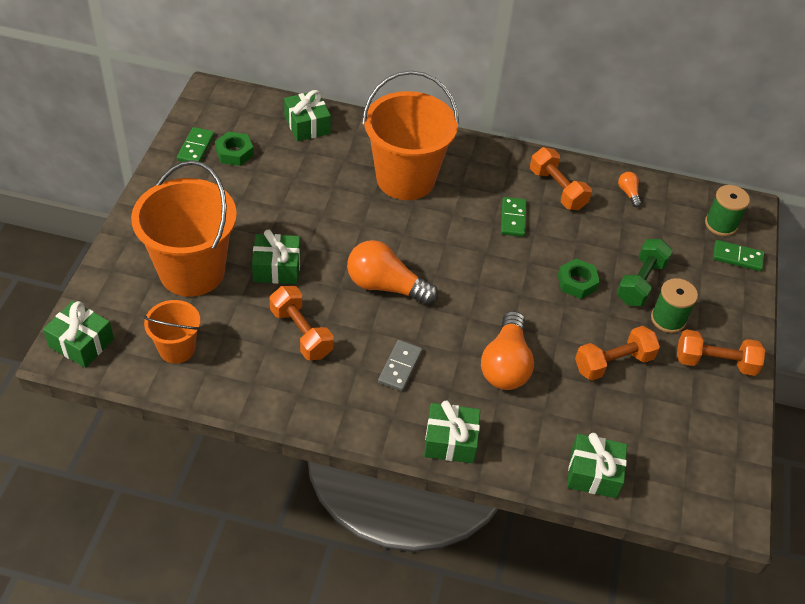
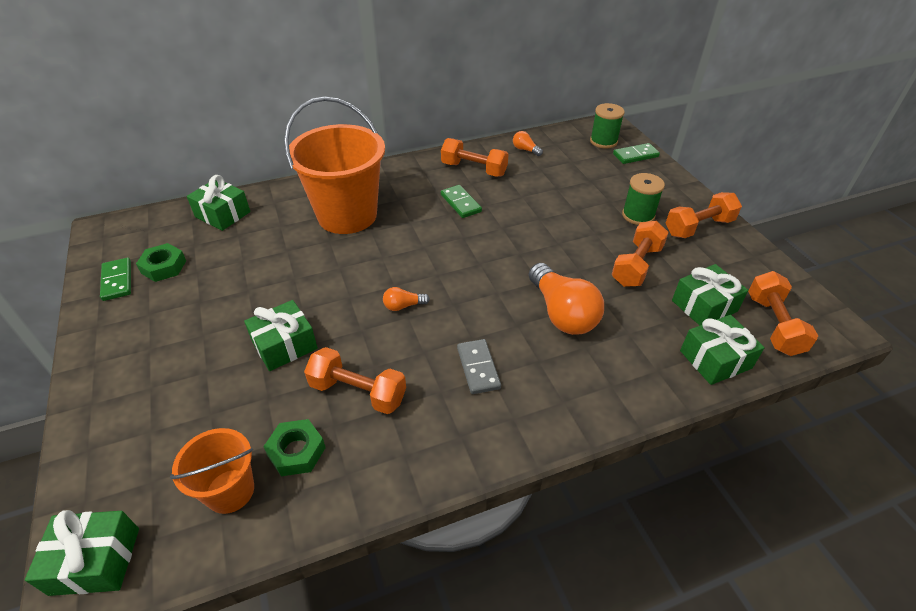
camera: 30 degrees left, 5 degrees down
orange bucket [131,160,237,297] -> none
orange light bulb [347,240,438,305] -> orange light bulb [383,287,430,311], size x0.45
green gift [424,401,480,463] -> green gift moved to [672,264,749,326]
green nut [558,259,600,299] -> green nut moved to [263,419,326,476]
green dumbbell [617,239,673,306] -> none
none -> orange dumbbell [748,271,818,356]

